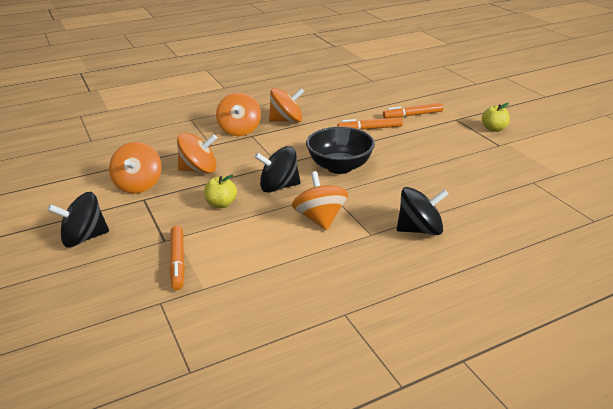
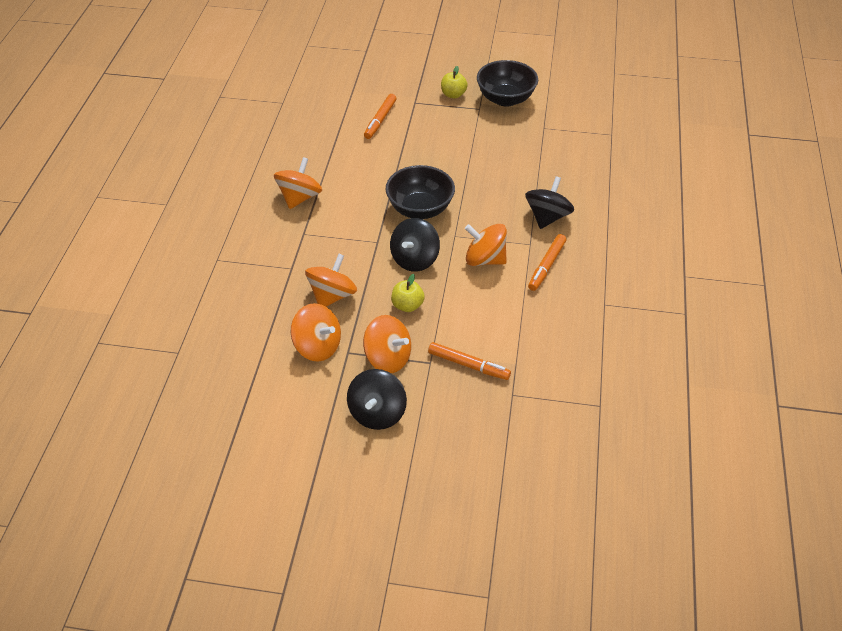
camera: 55 degrees left, 15 degrees up
orange spinning top [216,92,261,136] -> orange spinning top moved to [363,315,411,373]
orange marker [337,117,403,130] -> orange marker moved to [528,234,566,291]
none -> black bowl [477,60,538,107]

